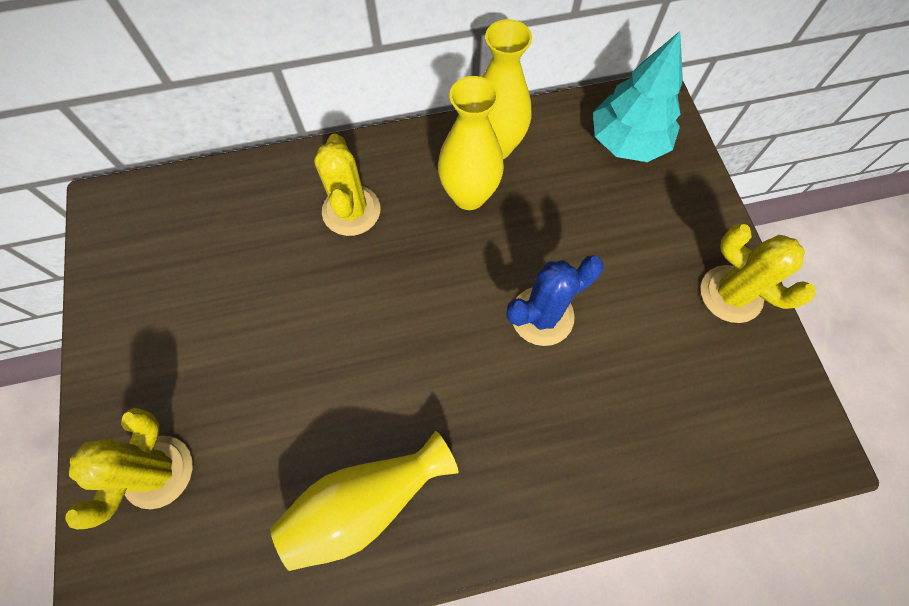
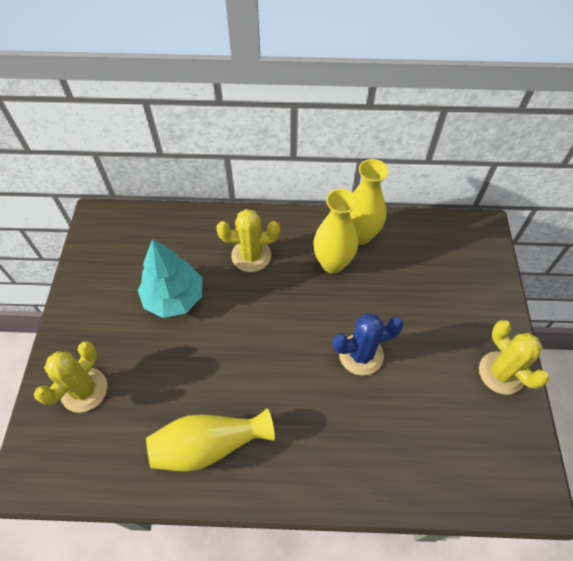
camera: 15 degrees right, 10 degrees down
yellow cactus [314,134,380,236] -> yellow cactus turned 75 degrees clockwise [216,209,280,272]
turquoise tree [593,31,683,162] -> turquoise tree moved to [138,239,203,318]

